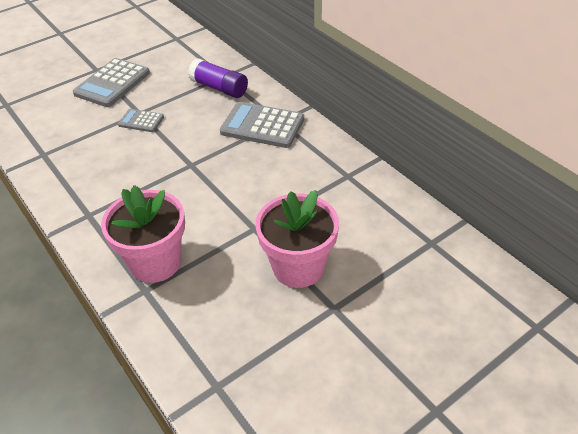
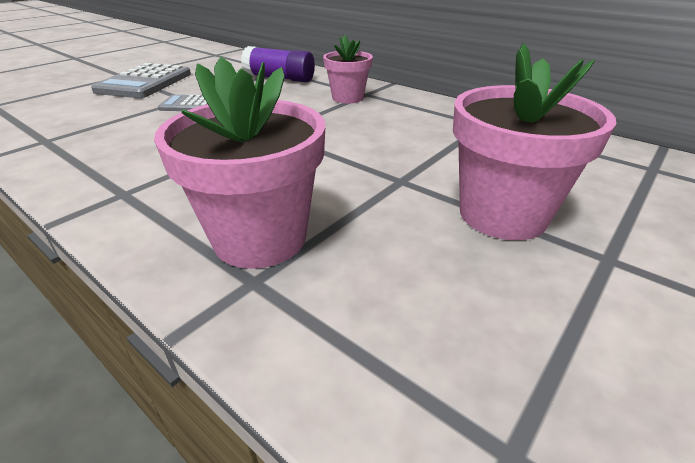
camera: 15 degrees left, 10 degrees down
grey calculator [220,102,304,148] -> pink flower pot [323,35,373,104]

